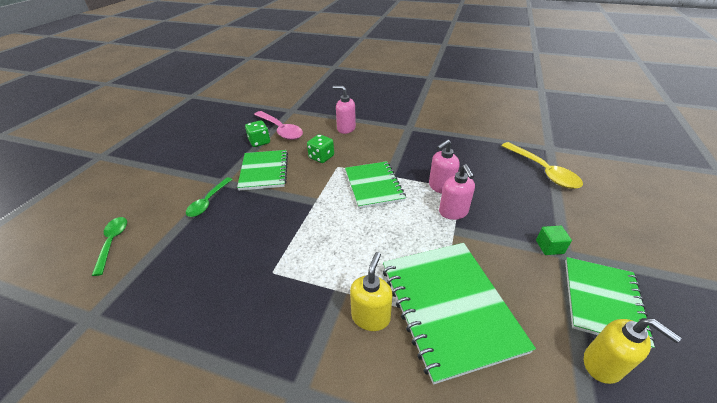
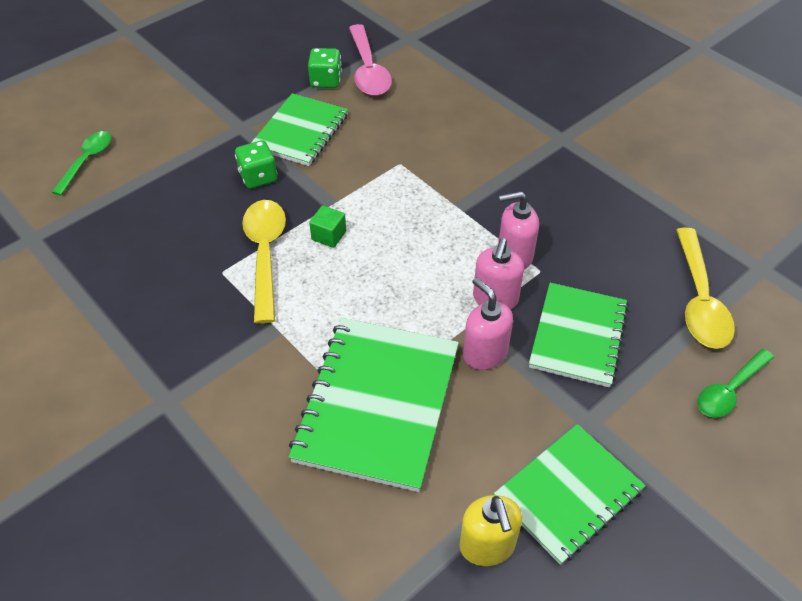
camera: 30 degrees right, 10 degrees up
green spoon [186,177,233,217] -> green spoon moved to [697,349,774,418]
green dice [307,134,334,163] -> green dice moved to [235,140,277,189]
pink soap dispenser [333,86,356,134] -> pink soap dispenser moved to [463,277,513,370]
green notebook [345,161,406,209] -> green notebook moved to [529,283,628,388]
yellow soap dispenser [350,252,393,331] -> none
green cube [536,225,572,255] -> green cube moved to [309,205,346,248]
none -> yellow spoon [242,200,286,324]

